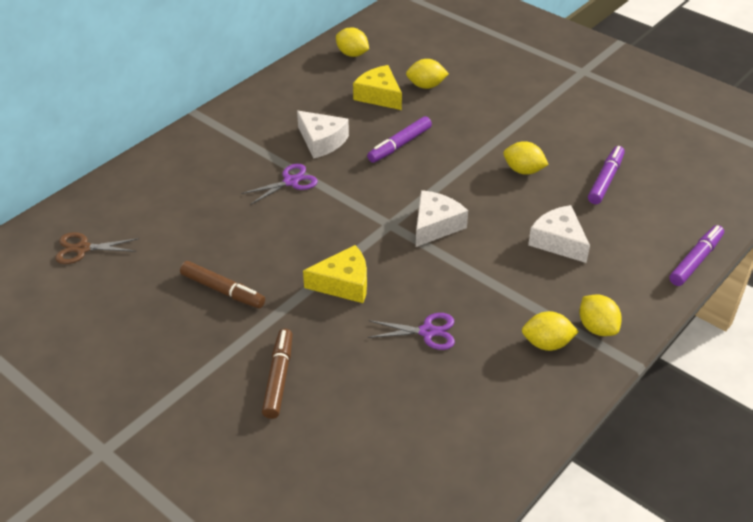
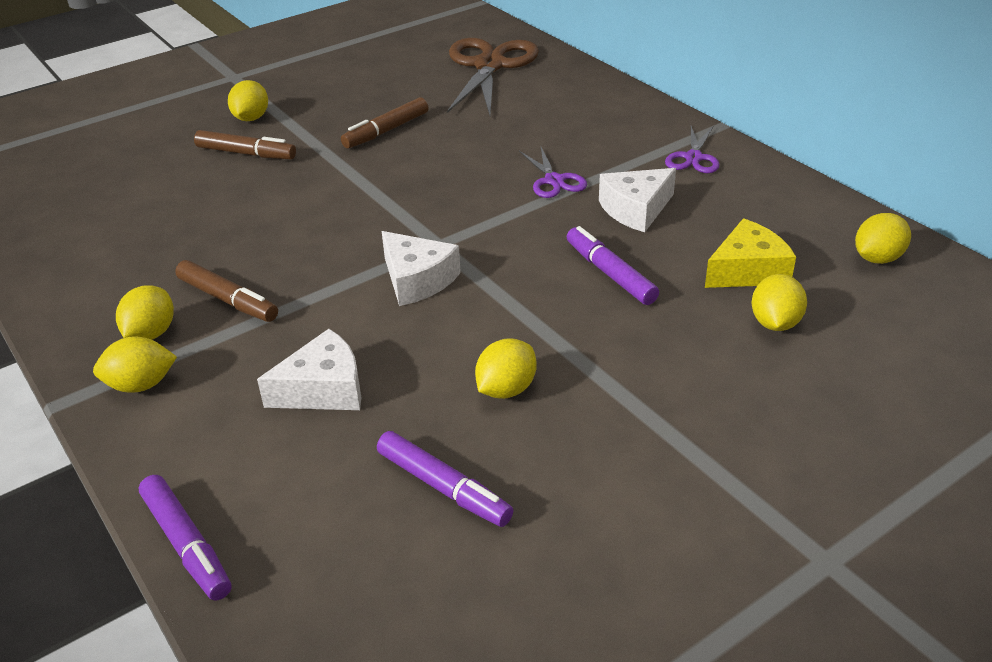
camera: 105 degrees right, 5 degrees down
brown scissors [55,232,139,264] -> brown scissors [447,38,539,115], size x2.02
yellow cheese [303,245,367,303] -> none
purple scissors [368,313,455,350] -> purple scissors moved to [665,126,720,173]
none -> brown marker [175,260,278,322]
none -> yellow lemon [228,80,268,121]

